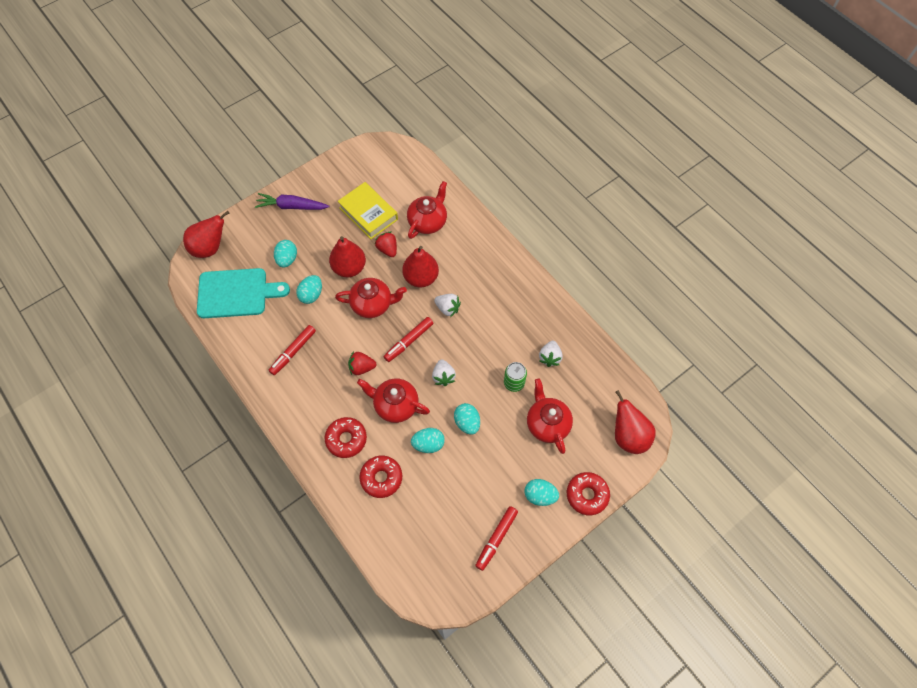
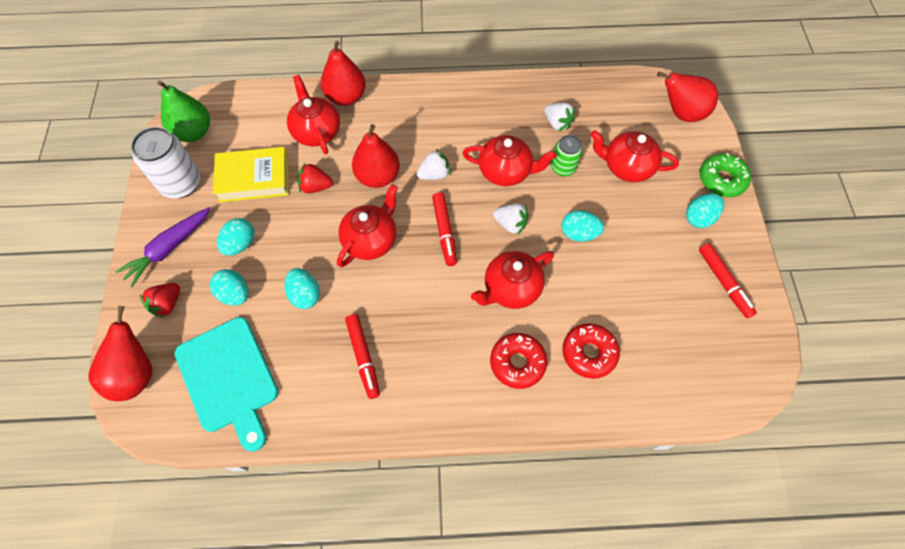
camera: 55 degrees left, 0 degrees up
turquoise cutting board [197,268,290,318] -> turquoise cutting board turned 120 degrees clockwise [175,317,278,452]
red pear [329,236,366,277] -> red pear moved to [321,41,366,106]
red strawberry [348,351,377,375] -> red strawberry moved to [140,283,180,318]
turquoise egg [411,428,445,453] -> turquoise egg moved to [217,218,255,256]
red donut [567,472,610,515] -> green donut [700,153,751,197]
none -> white can [131,127,200,198]
none -> green pear [157,80,210,142]
none -> red teapot [462,135,557,186]

